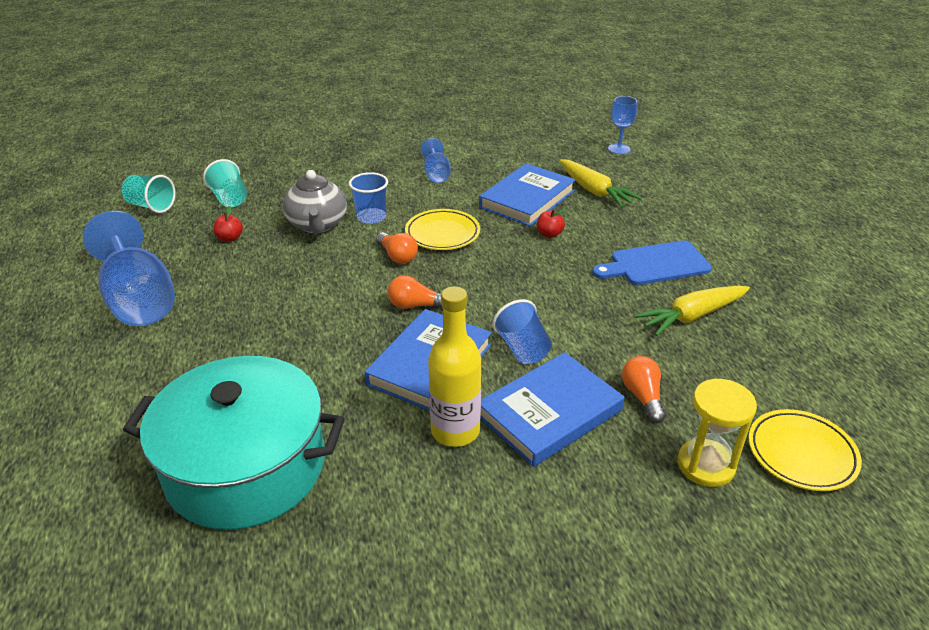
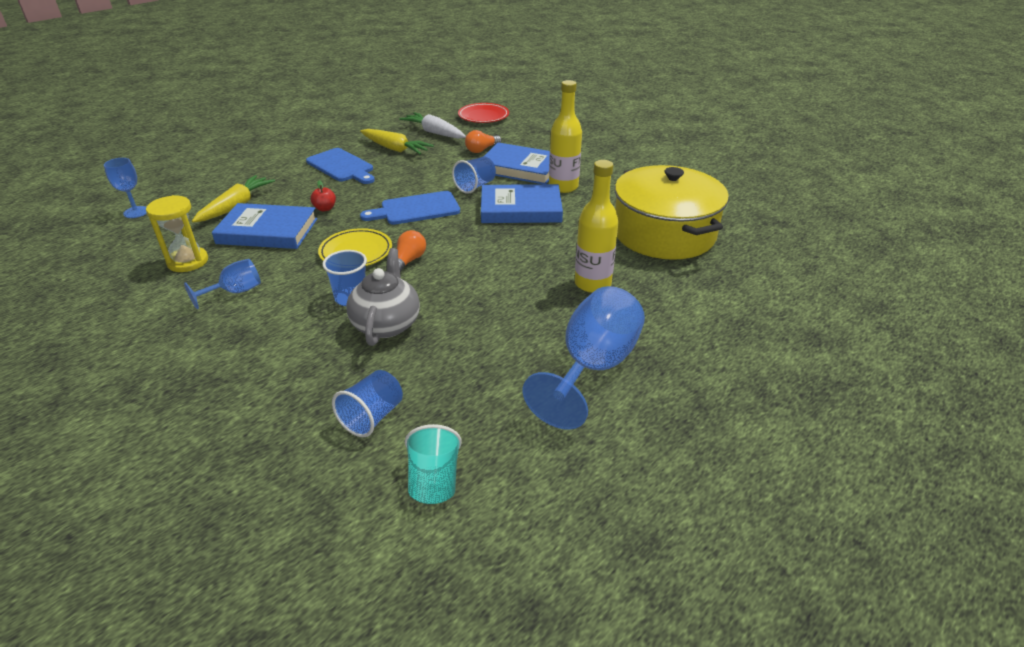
camera: 120 degrees left, 0 degrees up
turquoise pot [123,356,345,530] -> yellow pot [615,165,729,260]
turquoise cup [203,159,247,207] -> blue cup [332,370,403,437]
red apple [213,206,243,242] -> none
grey teapot [283,170,347,234] -> grey teapot turned 45 degrees counterclockwise [346,248,420,346]
orange light bulb [388,275,443,309] -> none
yellow hourglass [678,378,757,487] -> yellow hourglass moved to [146,195,208,272]
yellow plate [749,409,862,491] -> red plate [458,103,509,123]
none -> blue cutting board [360,191,460,225]
none -> white carrot [399,112,466,139]
none -> yellow bottle [575,160,619,293]

